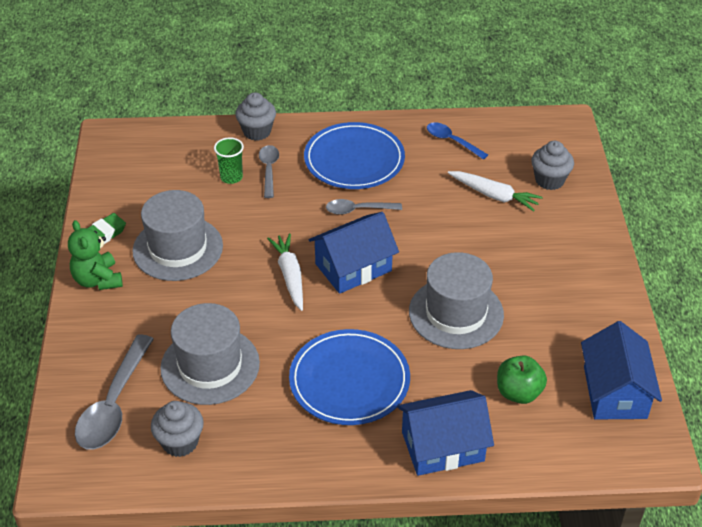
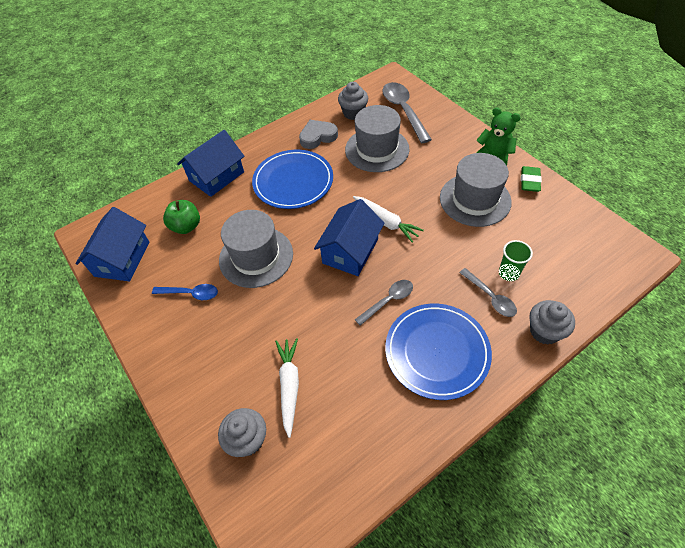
camera: 150 degrees right, 10 degrees up
blue spoon [427,122,488,160] -> blue spoon moved to [152,284,218,300]
white carrot [448,171,543,212] -> white carrot turned 90 degrees clockwise [275,338,299,438]
blue house [581,321,662,419] -> blue house turned 45 degrees clockwise [75,207,150,281]
none -> grey heart [299,120,338,149]

